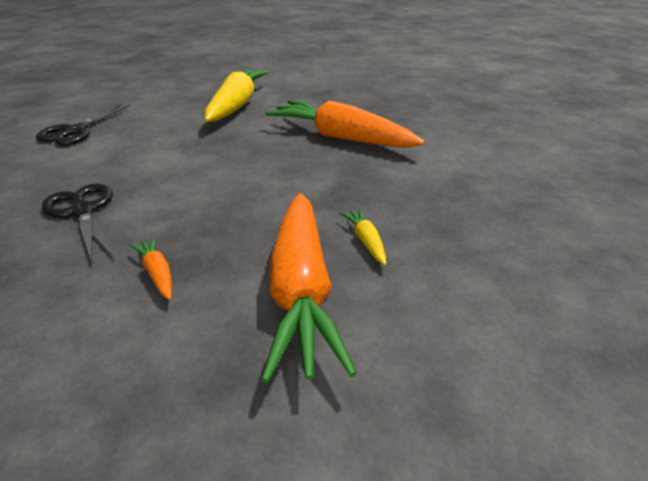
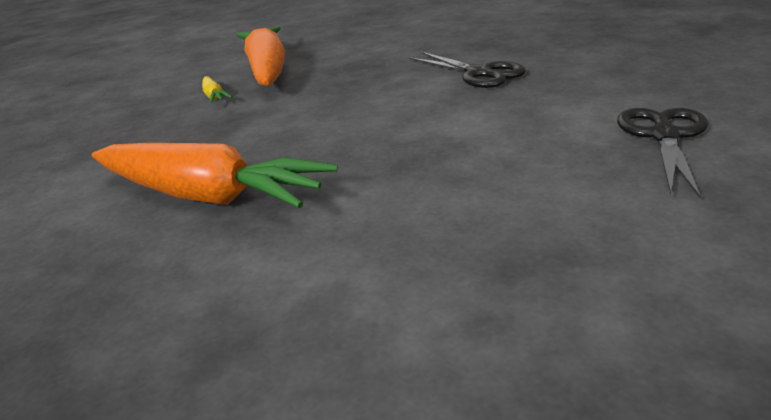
camera: 175 degrees right, 5 degrees down
orange carrot [129,237,172,300] -> none
yellow carrot [205,69,269,122] -> none

